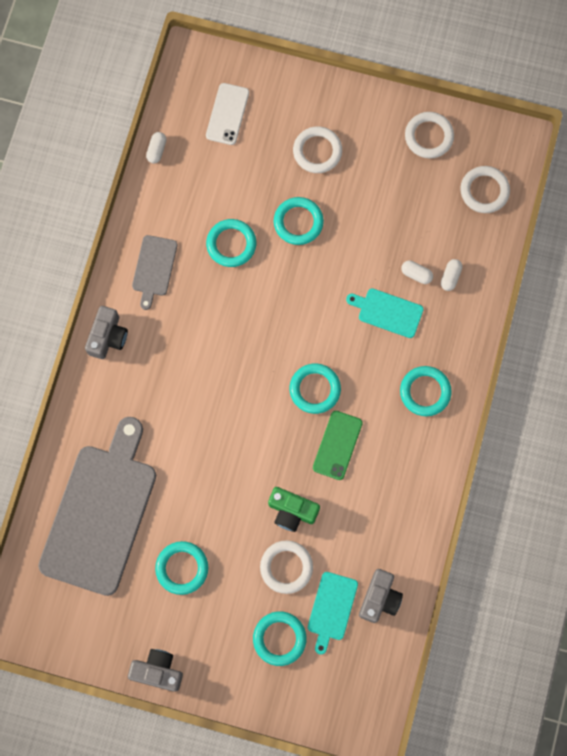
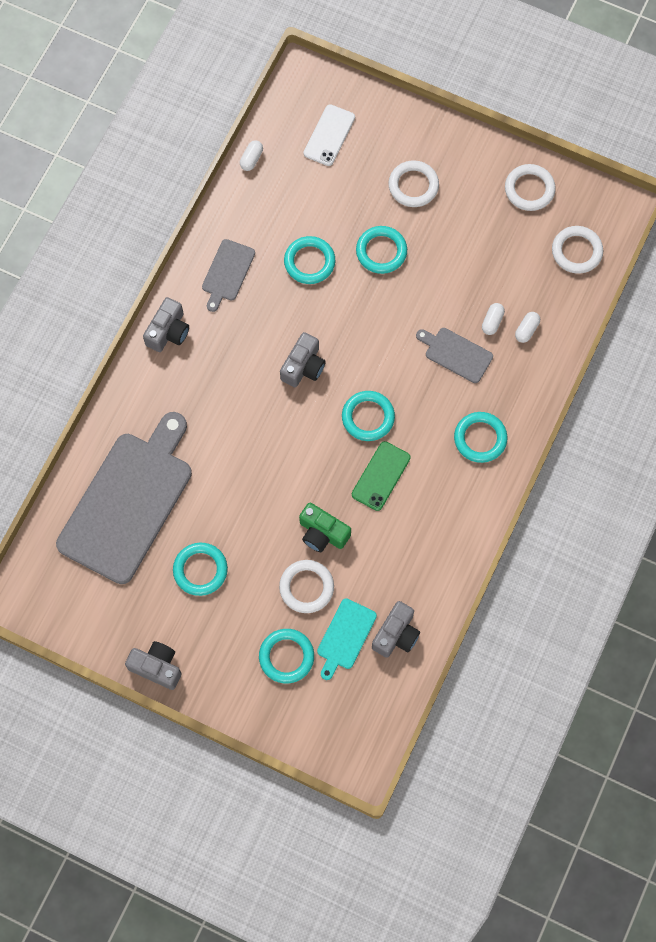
camera: 10 degrees right, 5 degrees down
turquoise cutting board [346,288,424,338] -> grey cutting board [416,328,493,383]
white capsule [401,260,433,284] -> white capsule turned 75 degrees clockwise [482,303,505,335]
none -> grey camera [280,332,326,387]

